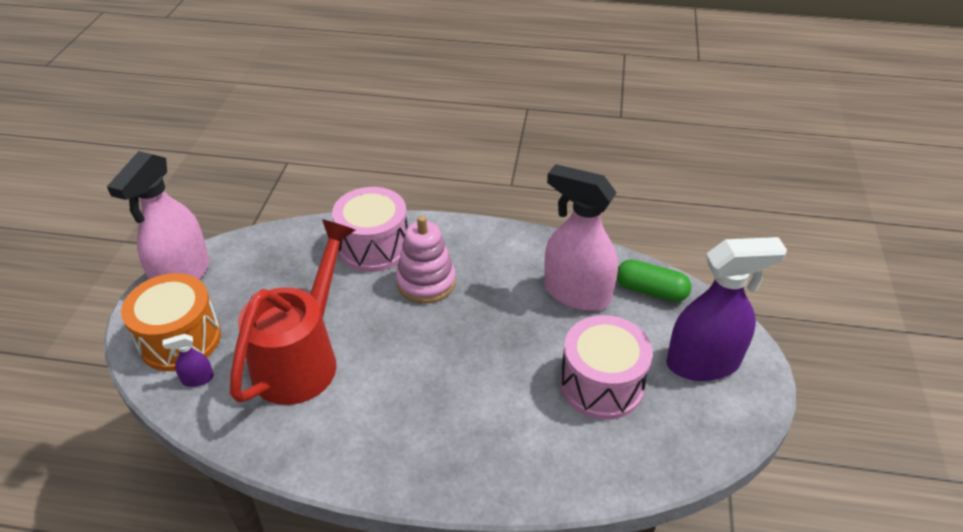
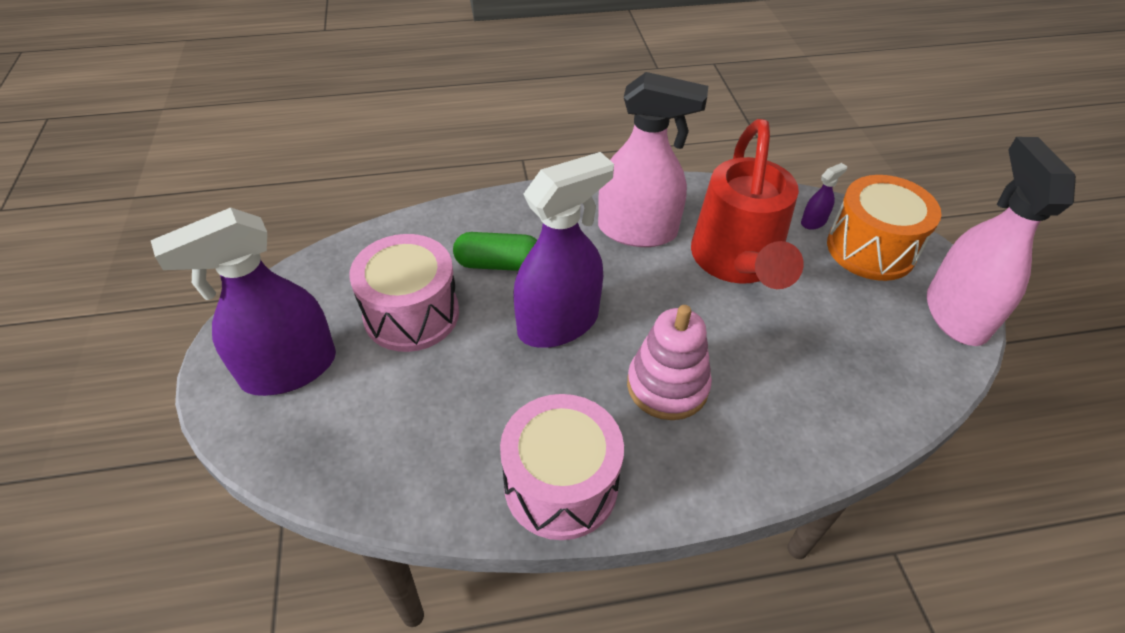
camera: 160 degrees right, 5 degrees up
pink drum [332,187,408,272] -> pink drum moved to [500,394,624,540]
pink spray bottle [544,164,618,311] -> pink spray bottle moved to [598,72,708,247]
green capsule [617,259,692,302] -> green capsule moved to [453,232,537,271]
none -> purple spray bottle [513,152,614,348]

